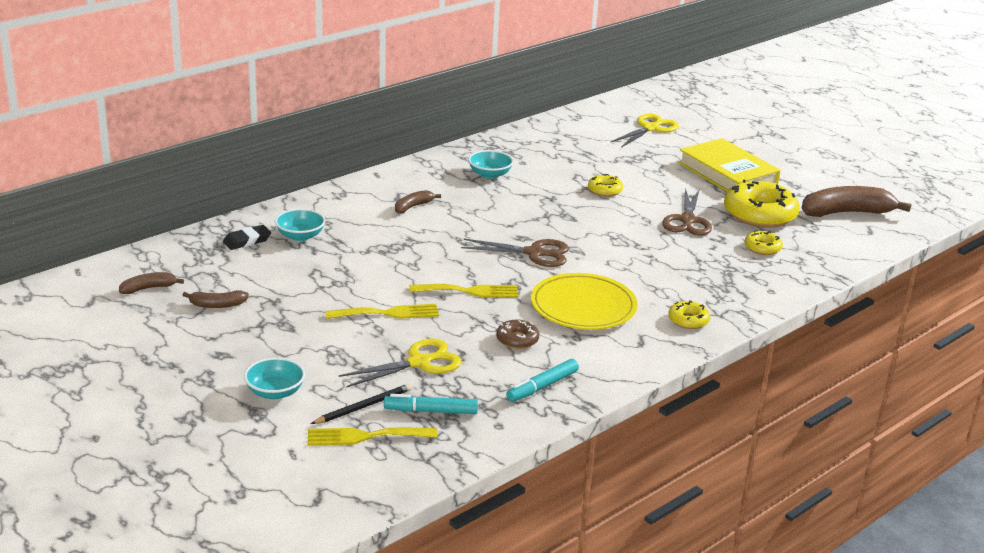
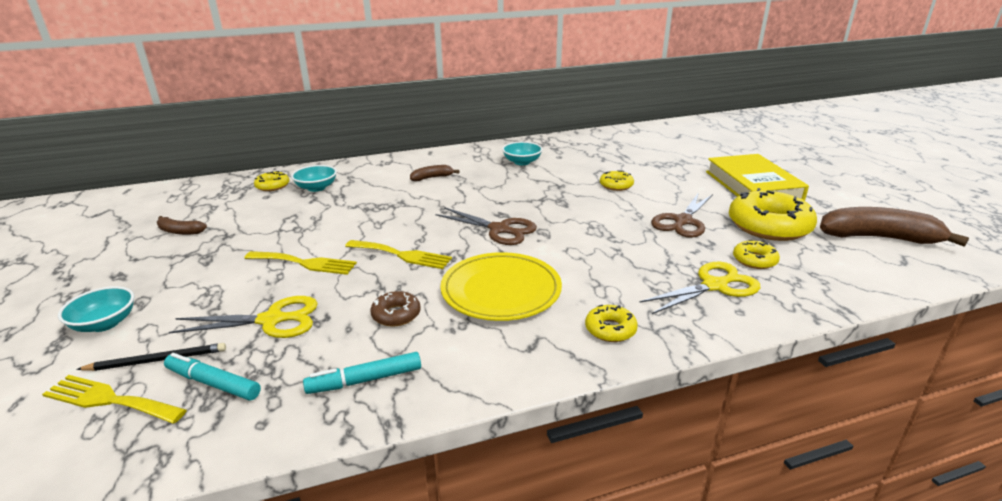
camera: 25 degrees right, 0 degrees up
brown banana [119,272,184,294] -> none
black eraser [223,225,271,250] -> yellow donut [254,171,289,191]
yellow scissors [610,114,679,148] -> yellow scissors moved to [639,262,760,314]

